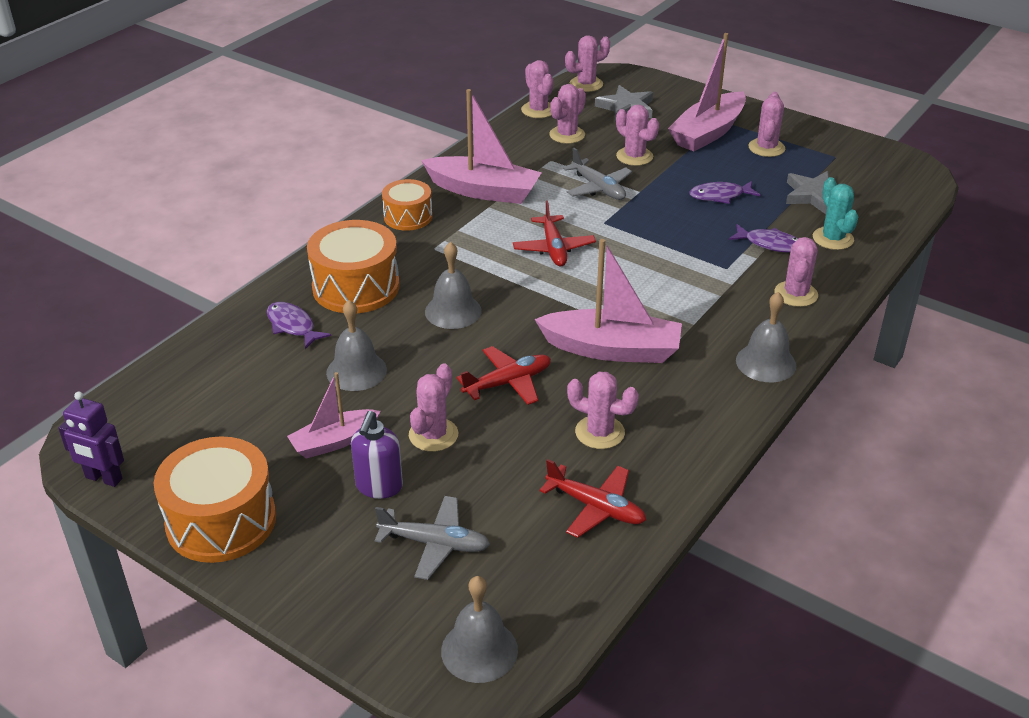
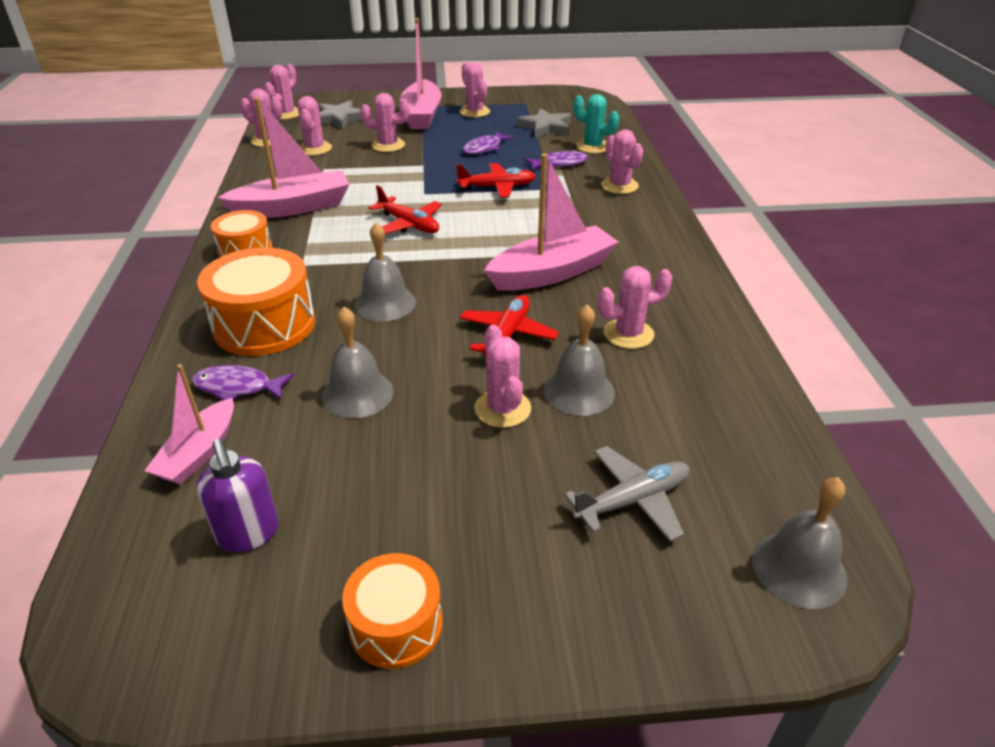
camera: 40 degrees left, 0 degrees up
purple robot [58,392,124,487] -> none
orange drum [154,436,276,563] -> orange drum [342,553,442,669], size x0.61
pink boat [287,372,381,459] -> pink boat moved to [144,364,234,485]
purple soap dispenser [351,411,403,499] -> purple soap dispenser moved to [196,439,279,552]
red plane [539,459,646,538] -> red plane moved to [456,163,536,198]
grey plane [563,148,632,200] -> none
grey bell [736,292,796,382] -> grey bell moved to [544,305,615,416]

